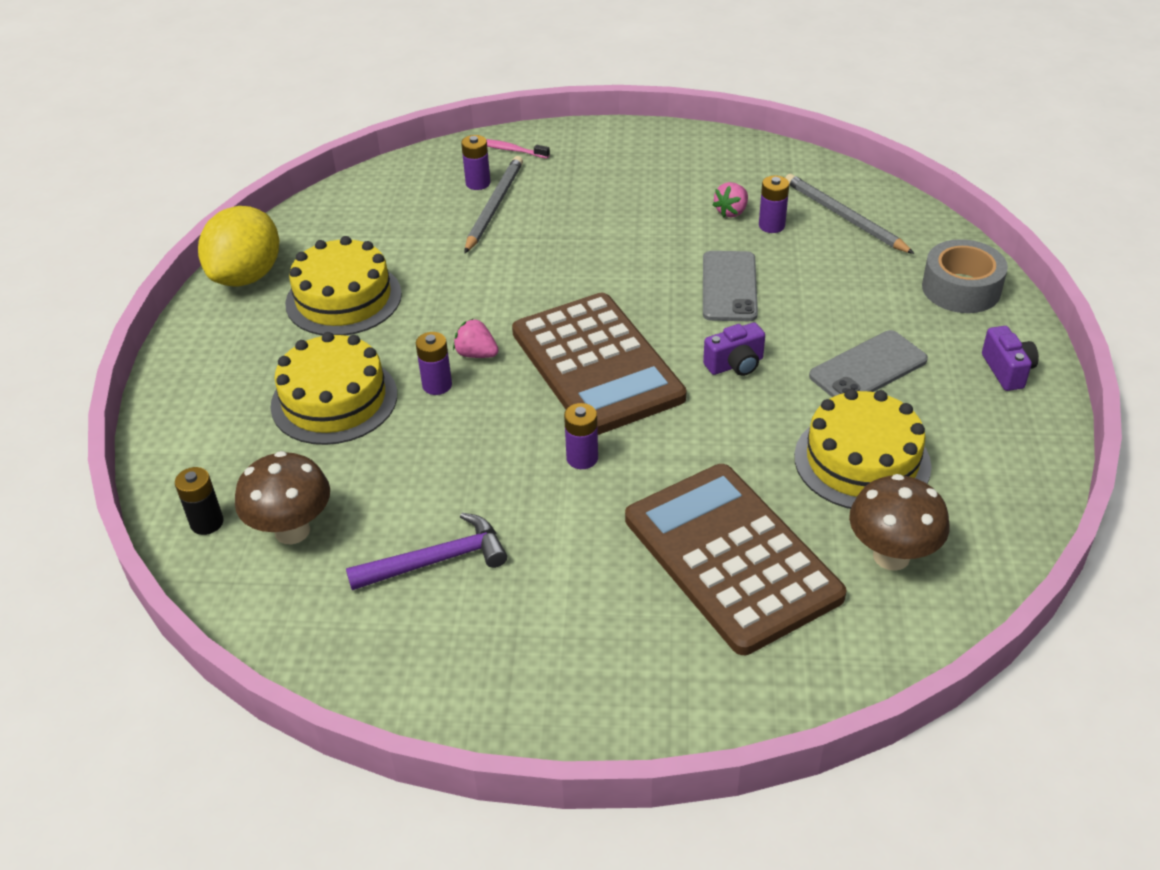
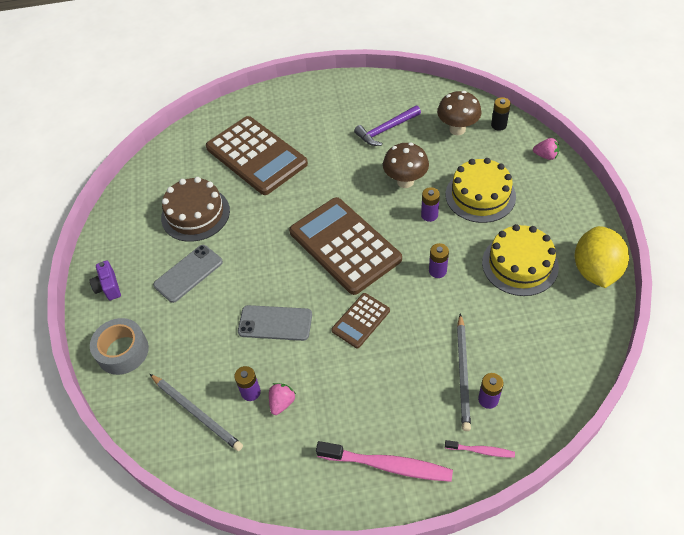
camera: 170 degrees right, 10 degrees up
pink strawberry [453,318,499,358] -> pink strawberry moved to [533,138,559,160]
purple battery [564,403,598,469] -> purple battery moved to [429,243,449,278]
grey phone [703,251,758,321] -> grey phone turned 75 degrees counterclockwise [238,305,312,341]
purple camera [703,322,765,376] -> none
yellow cake [794,389,931,509] -> brown cake [161,177,230,242]
brown mushroom [849,474,949,571] -> brown mushroom moved to [383,143,429,188]
none -> pink toothbrush [316,441,453,482]
none -> brown calculator [331,293,390,348]

